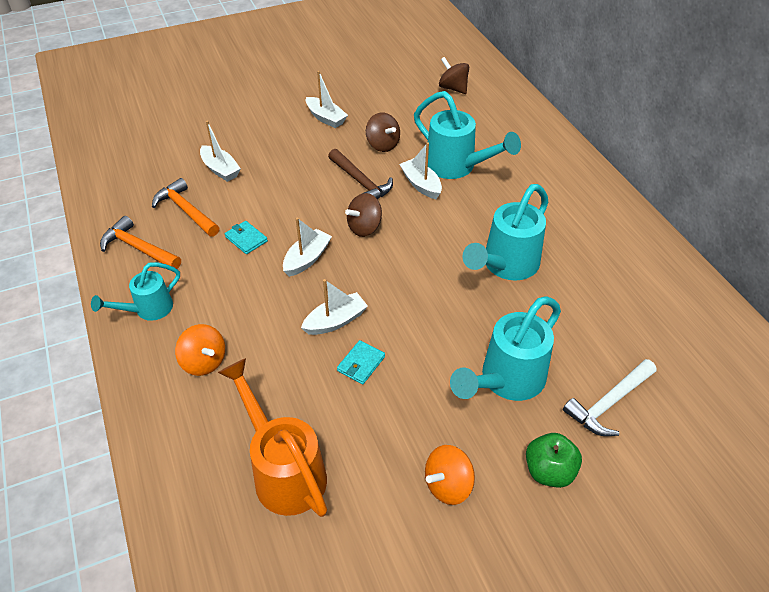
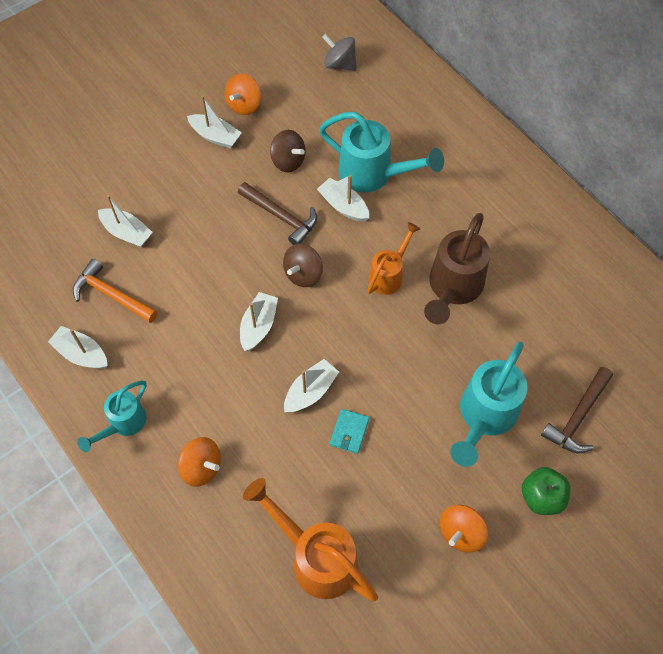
camera: 15 degrees left, 15 degrees up
orange hammer [100,216,181,269] -> white boat [48,326,108,369]
turquoise wallet [225,221,268,254] -> none
brown spinning top [439,57,469,94] -> grey spinning top [322,34,357,71]
turquoise watering can [463,184,548,281] -> brown watering can [424,213,490,324]
white hammer [563,359,657,436] -> brown hammer [541,367,613,453]
none -> orange spinning top [225,74,261,115]
none -> orange watering can [367,222,420,295]

